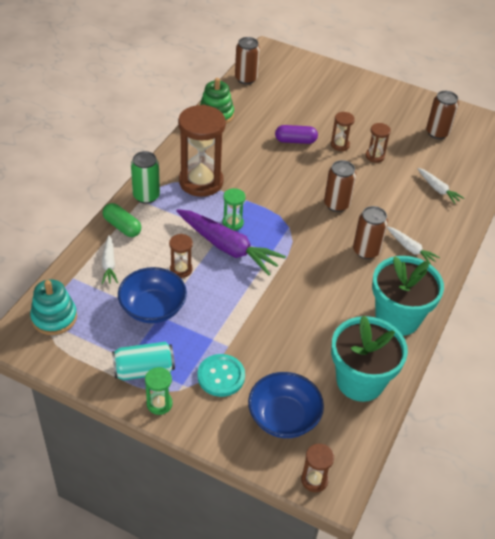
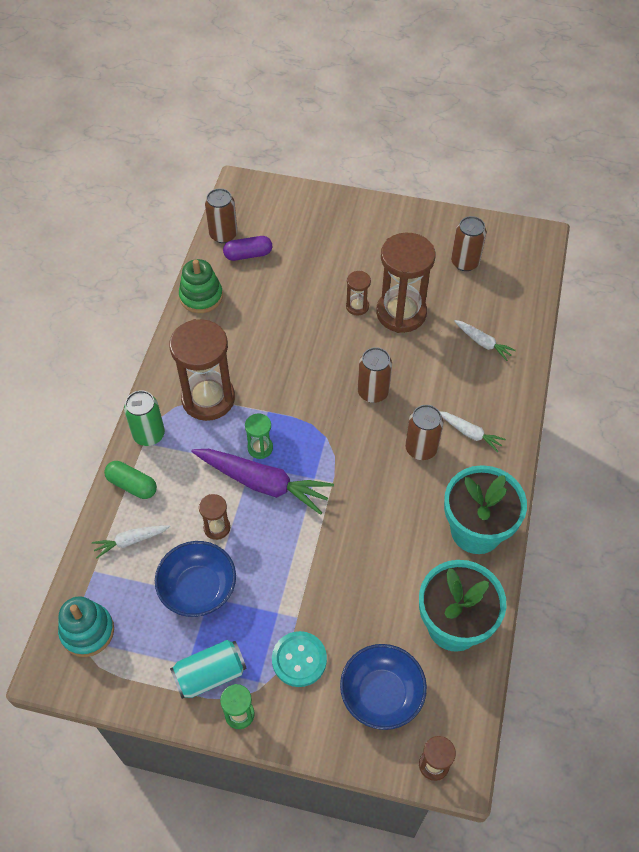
camera: 10 degrees left, 10 degrees up
white carrot [102,235,118,284] -> white carrot turned 90 degrees clockwise [92,525,170,558]
purple capsule [275,125,318,144] -> purple capsule moved to [223,236,272,261]
brown hourglass [365,123,391,163] -> brown hourglass [376,233,435,333], size x2.16

